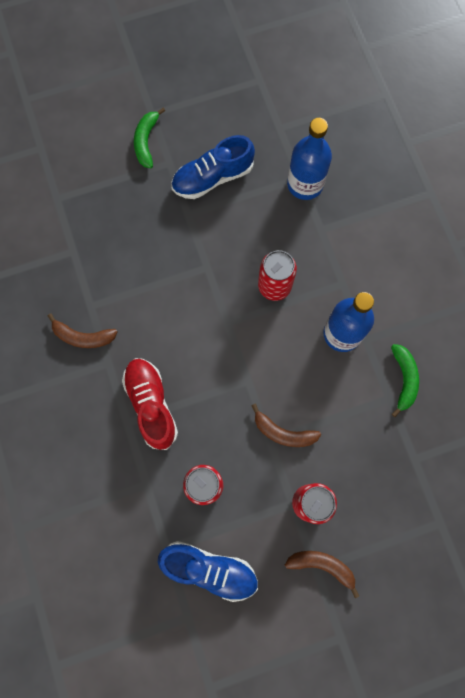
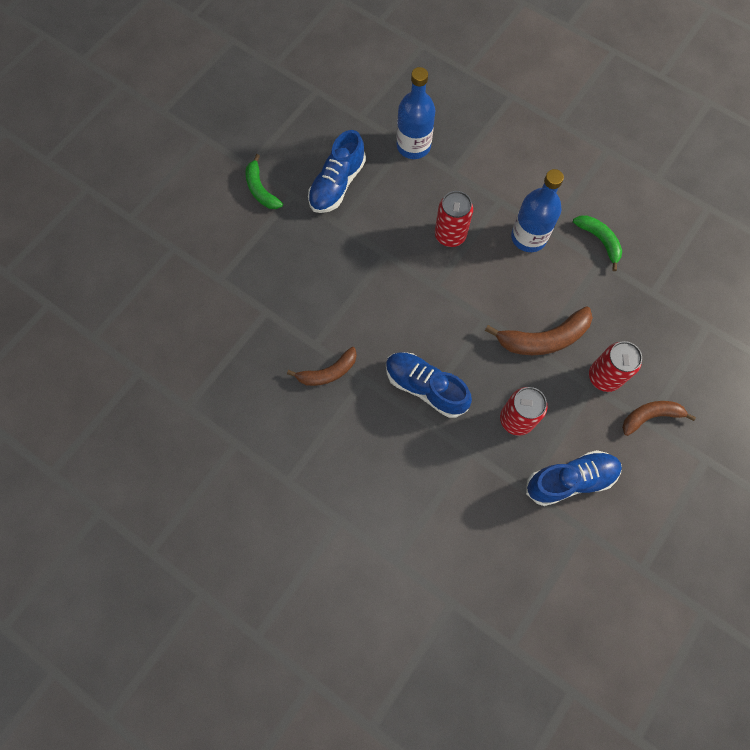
camera: 35 degrees left, 5 degrees down
red shoe [122,358,178,450] -> blue shoe [386,352,472,418]
brown banana [251,404,321,447] -> brown banana [485,306,593,355], size x1.52

